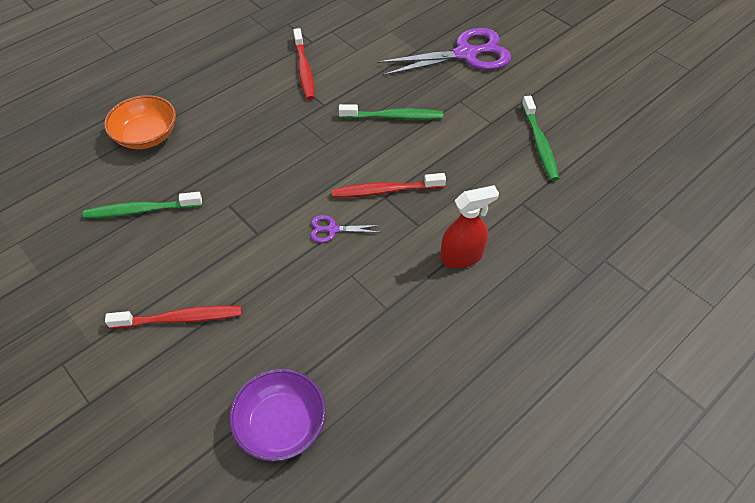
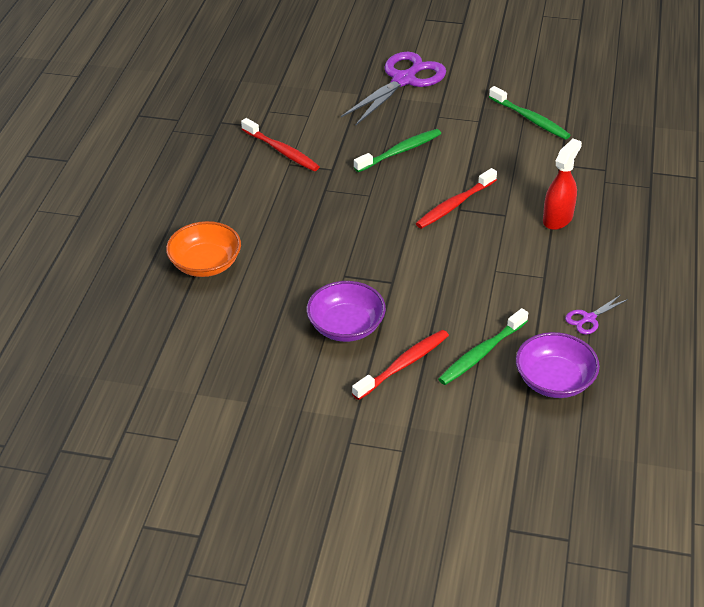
camera: 35 degrees left, 10 degrees down
green toothbrush [83,192,202,219] -> green toothbrush moved to [438,308,528,385]
purple scissors [310,215,381,243] -> purple scissors moved to [565,295,628,335]
none -> purple bowl [306,281,386,342]

